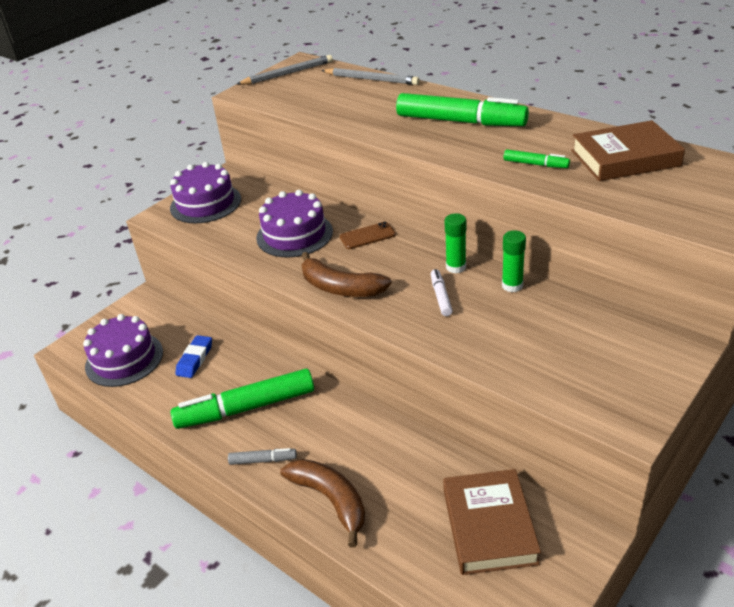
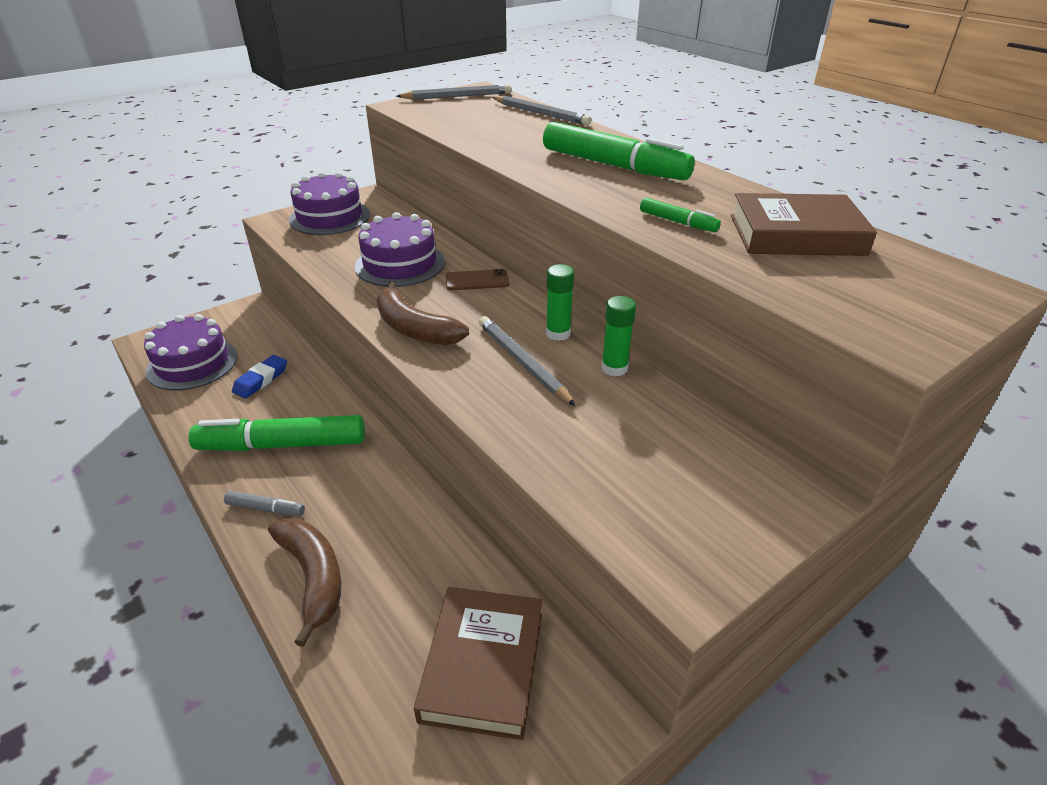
camera: 10 degrees right, 0 degrees up
white marker [431,269,453,316] -> grey pencil [479,316,576,406]

